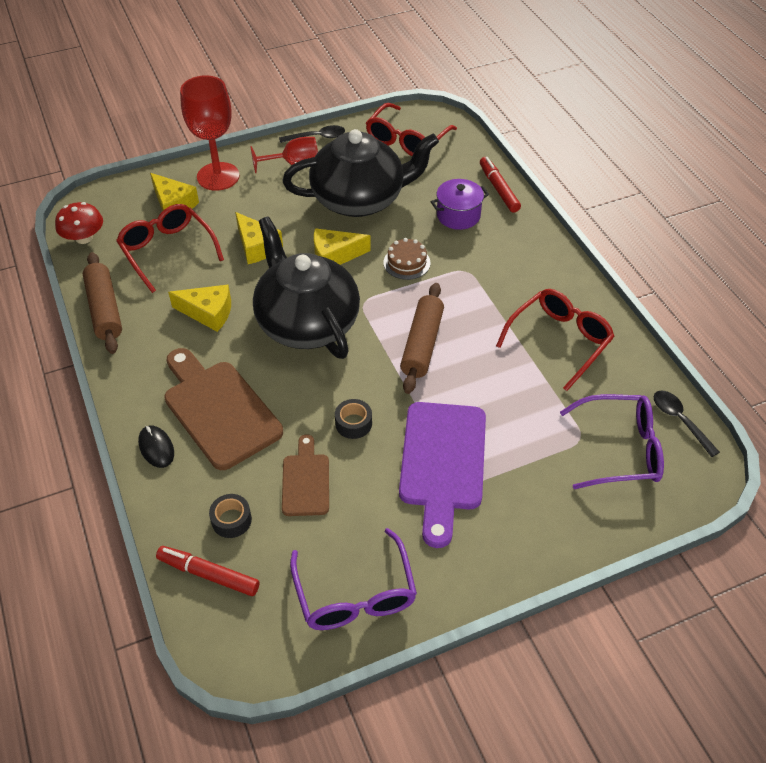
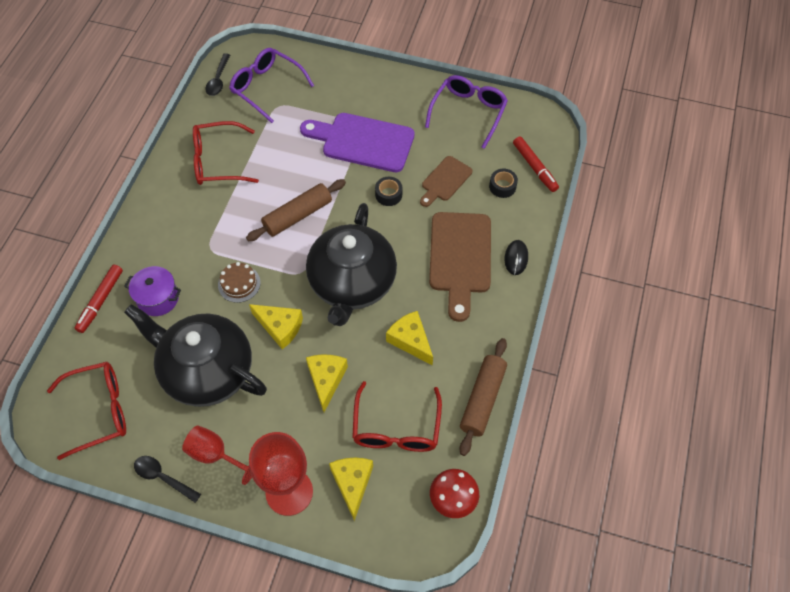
camera: 140 degrees left, 10 degrees up
purple cutting board [399,402,486,548] -> purple cutting board turned 120 degrees counterclockwise [300,113,415,172]

